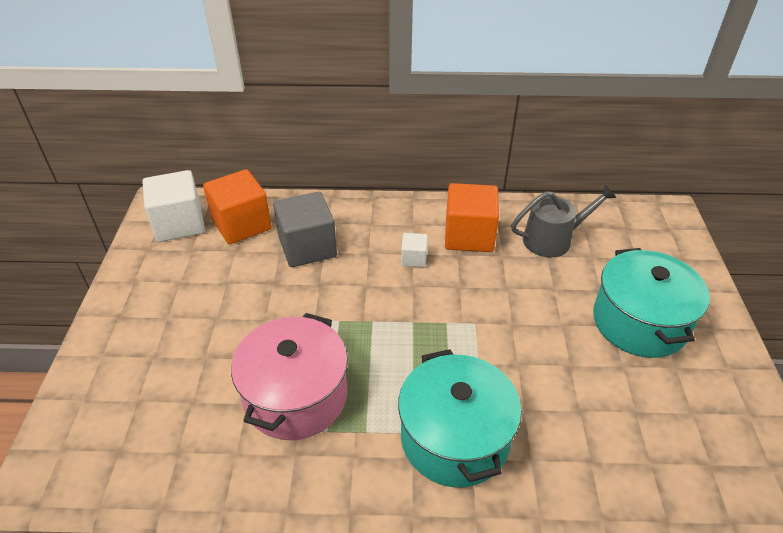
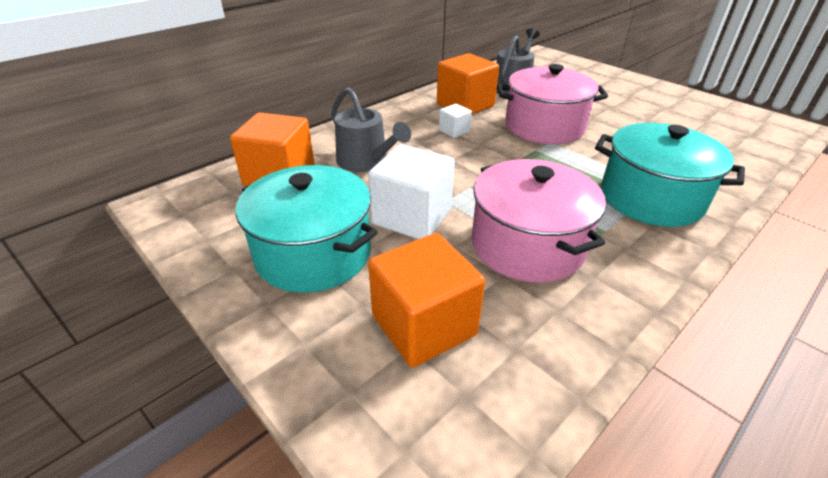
camera: 45 degrees left, 5 degrees down
white cube [142,170,205,242] -> white cube moved to [368,145,455,239]
grey cube [273,192,337,267] -> grey watering can [331,87,411,172]
turquoise pot [593,248,710,358] -> turquoise pot moved to [236,165,378,293]
none -> orange cube [368,233,485,367]
none -> pink pot [497,64,608,144]

